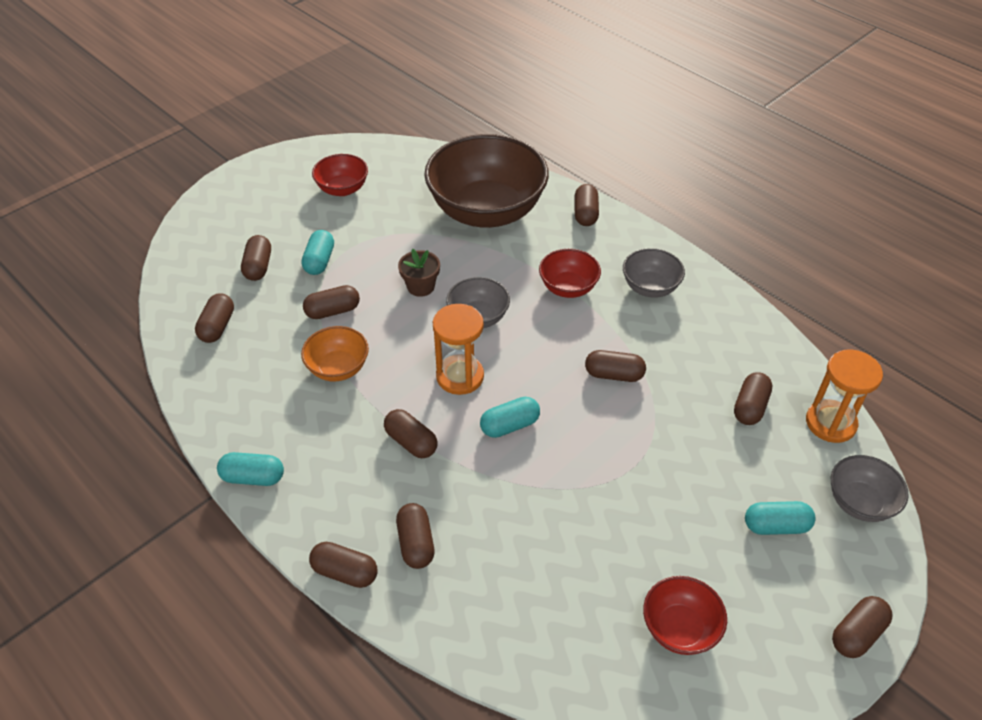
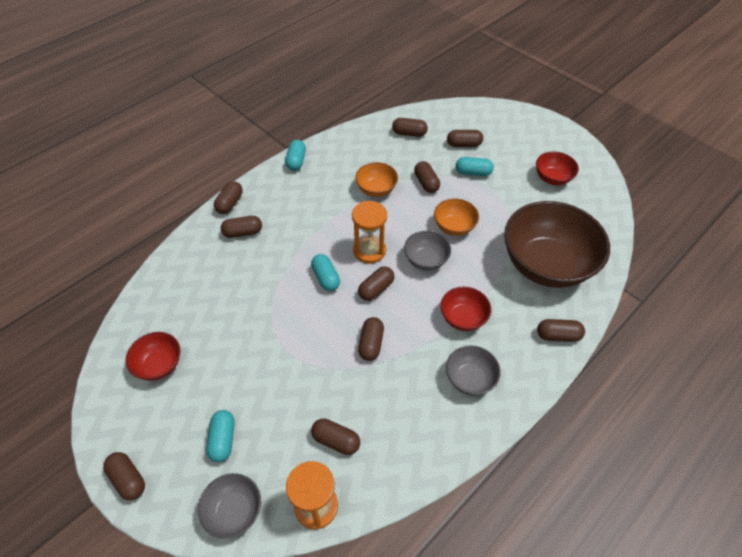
camera: 90 degrees right, 5 degrees up
brown capsule [384,409,437,458] -> brown capsule moved to [358,266,394,301]
brown flower pot [398,249,440,297] -> orange bowl [434,198,479,236]

